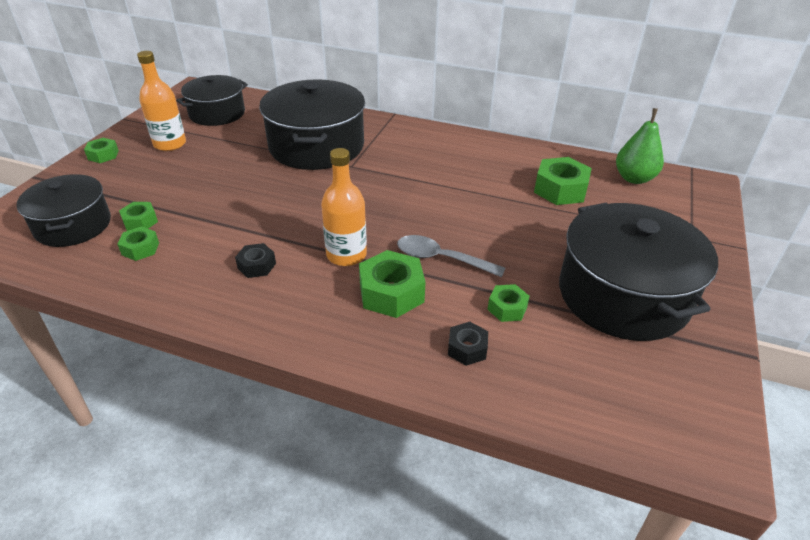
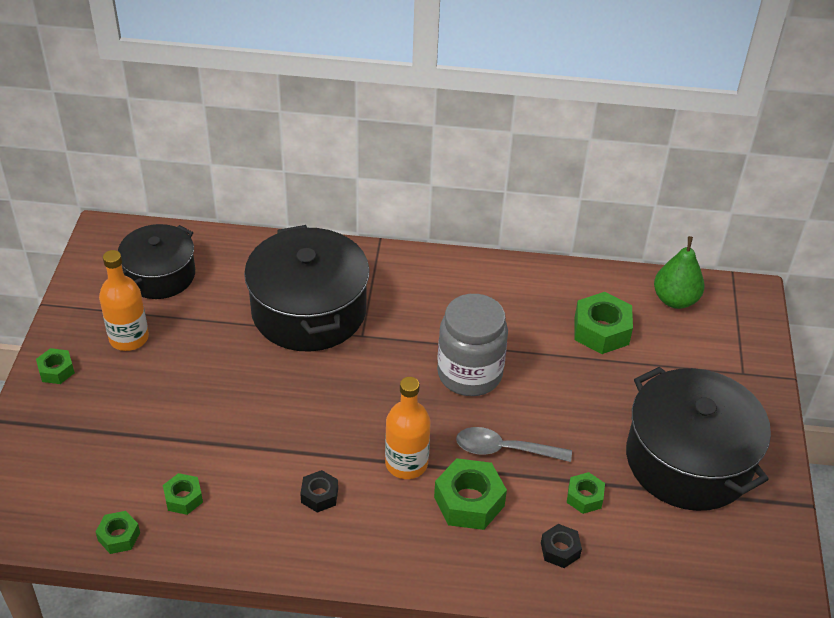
camera: 15 degrees left, 5 degrees up
black pot [17,174,111,247] -> none
green nut [119,202,158,231] -> green nut moved to [96,511,140,554]
none -> grey jar [437,294,508,396]

